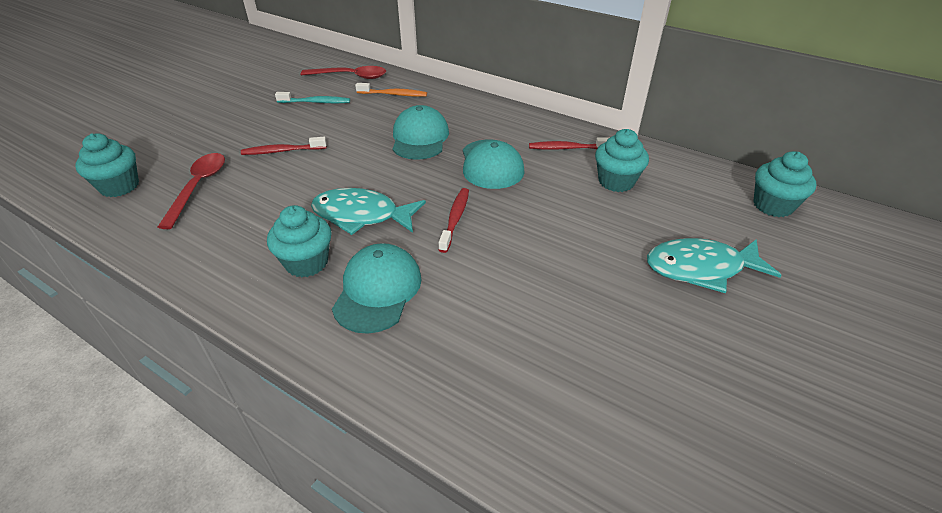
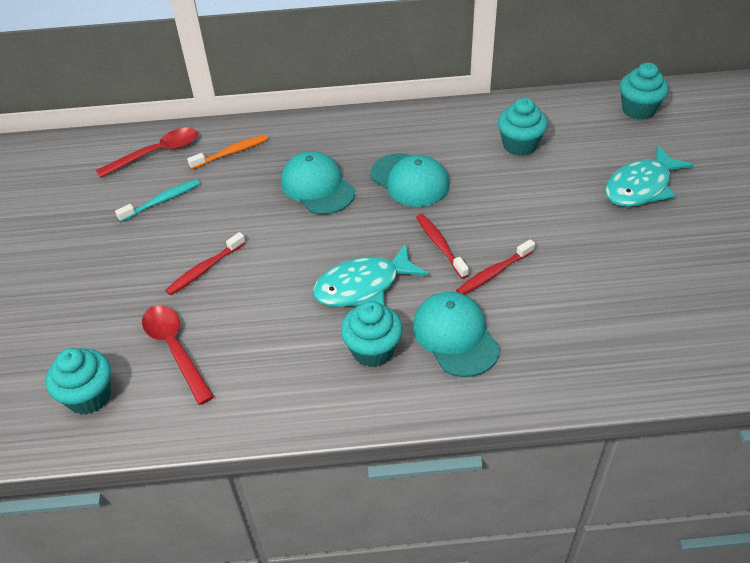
camera: 35 degrees left, 5 degrees up
red toothbrush [529,137,610,150] -> red toothbrush moved to [456,239,535,294]

